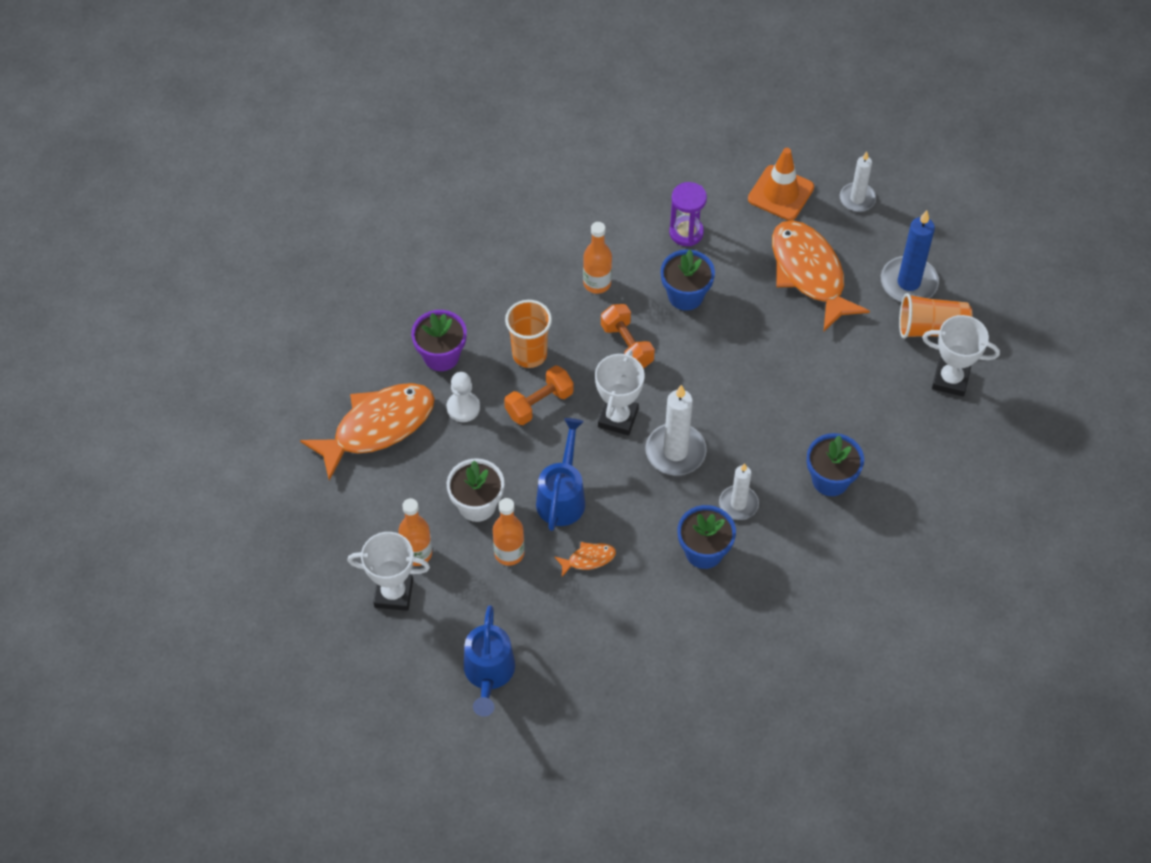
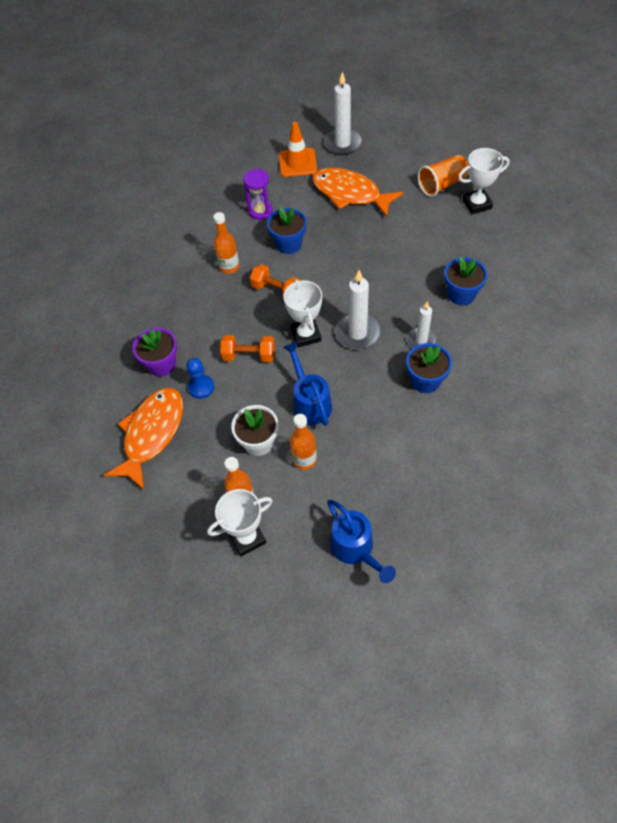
camera: 30 degrees left, 0 degrees up
white pawn [447,372,480,422] -> blue pawn [186,358,214,399]
orange dumbbell [504,366,574,425] -> orange dumbbell turned 75 degrees clockwise [220,335,275,362]
orange cup [505,300,552,368] -> none
orange fish [554,542,616,577] -> none
white candle [840,152,876,212] -> white candle [324,72,362,155], size x1.55
blue candle [881,210,939,302] -> none

